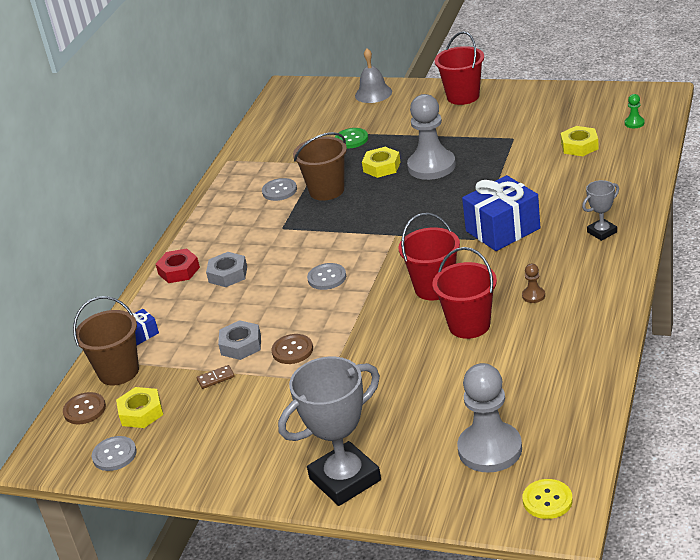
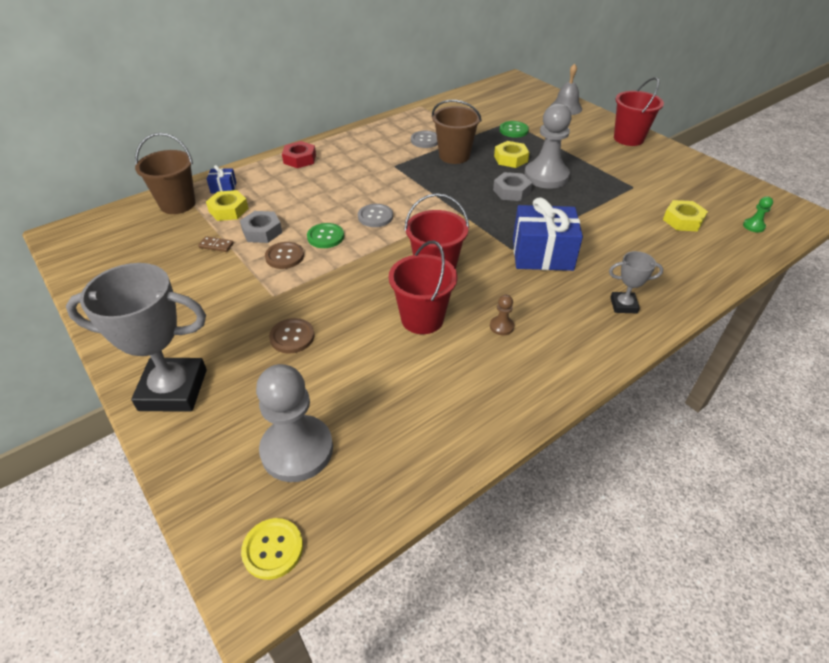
camera: 30 degrees right, 10 degrees up
brown button [63,392,106,425] -> brown button moved to [269,318,315,353]
grey button [92,436,137,471] -> none
yellow nut [116,387,163,428] -> yellow nut moved to [206,190,249,221]
grey nut [206,252,247,287] -> grey nut moved to [493,172,532,201]
none -> green button [307,223,344,248]

